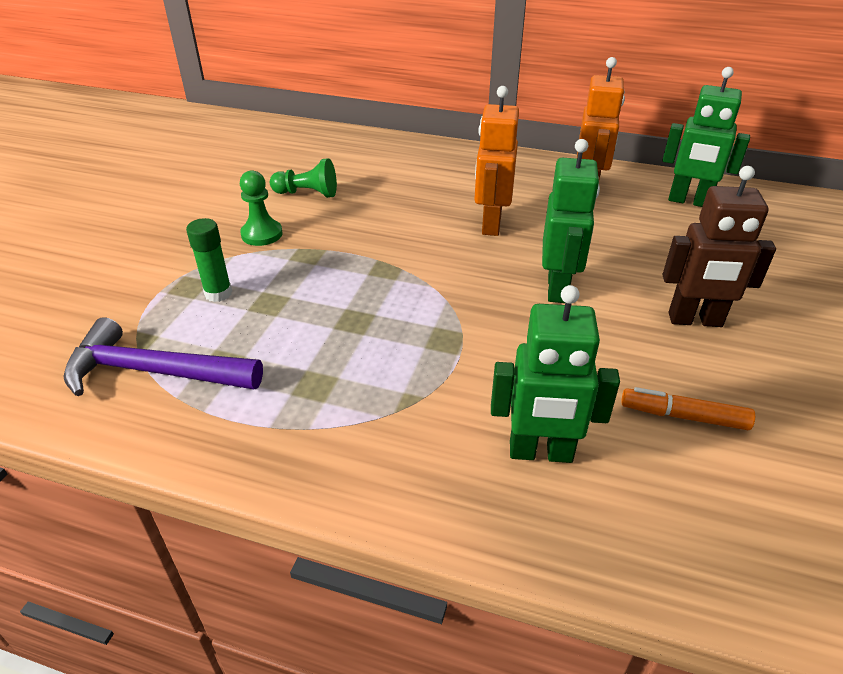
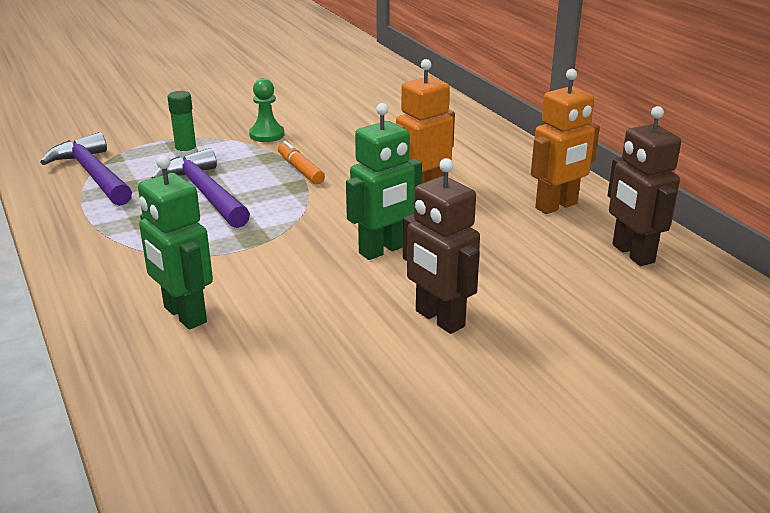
camera: 45 degrees right, 10 degrees down
green pawn [270,158,337,198] -> none
orange marker [621,387,755,430] -> orange marker moved to [278,141,325,184]
green robot [662,67,750,207] -> brown robot [608,106,681,266]
none -> purple hammer [151,148,250,228]

